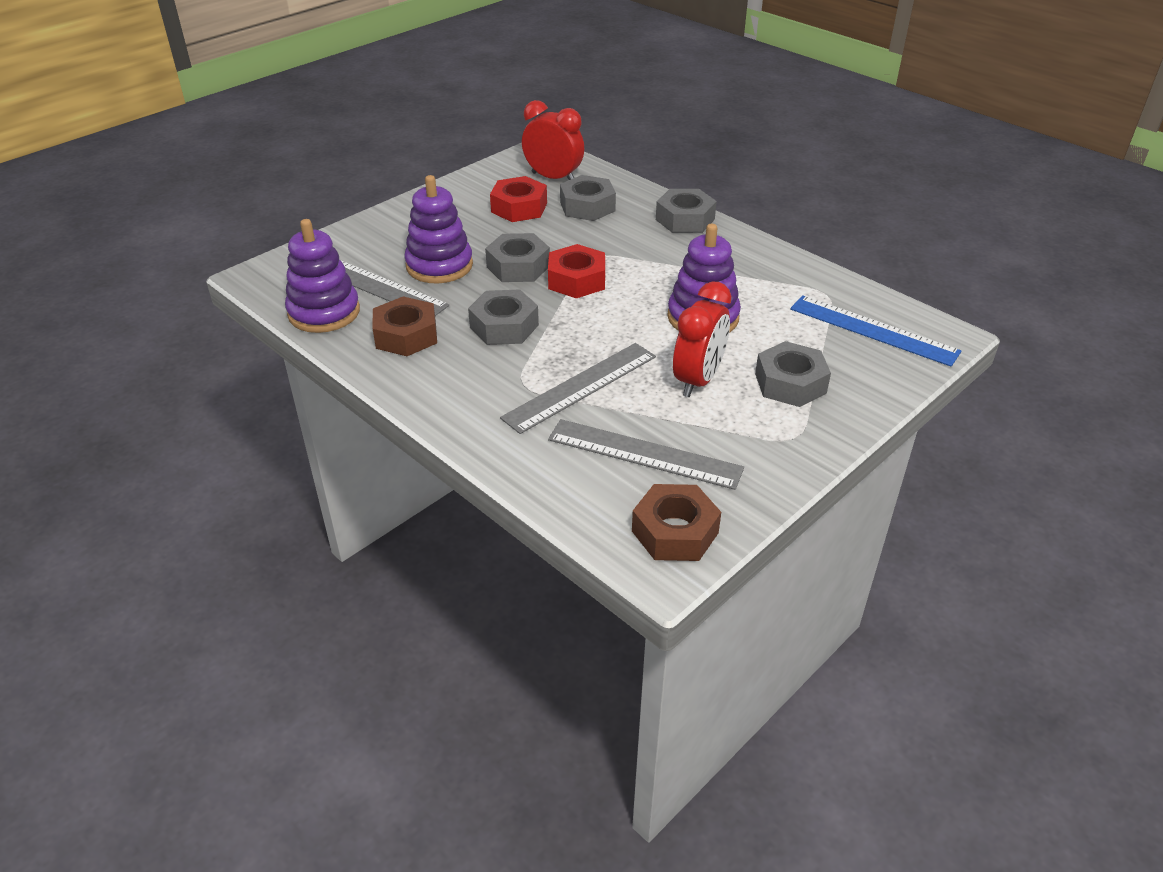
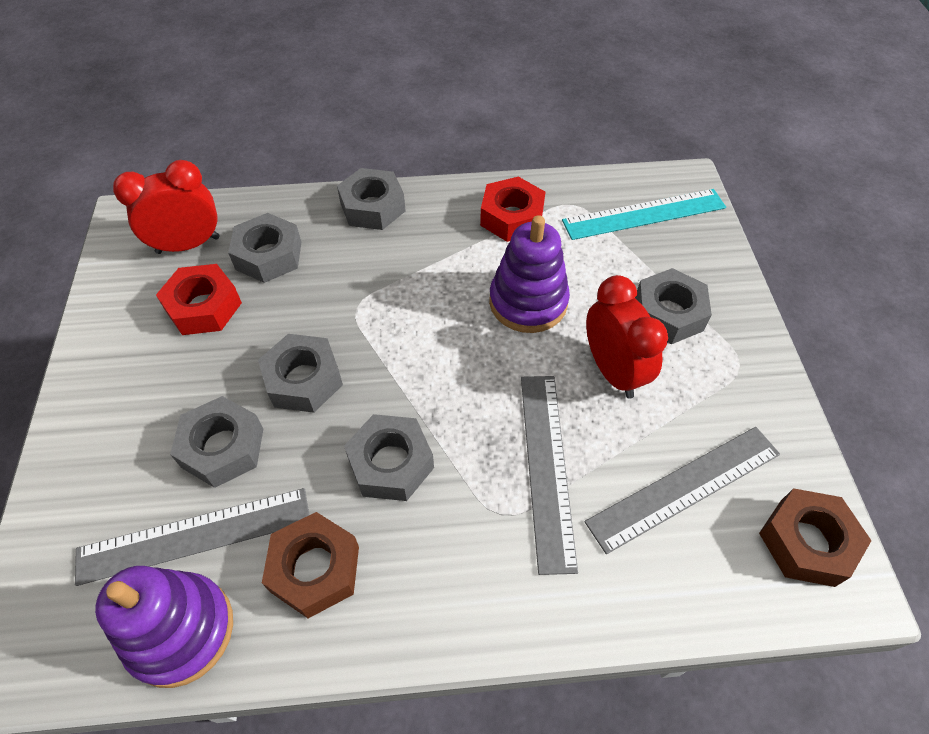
camera: 50 degrees left, 15 degrees up
purple stacking toy [404,175,473,284] -> grey nut [170,396,263,488]
red nut [548,244,605,298] -> red nut moved to [480,177,546,242]
blue ruler [790,295,962,367] -> turquoise ruler [562,189,726,240]

